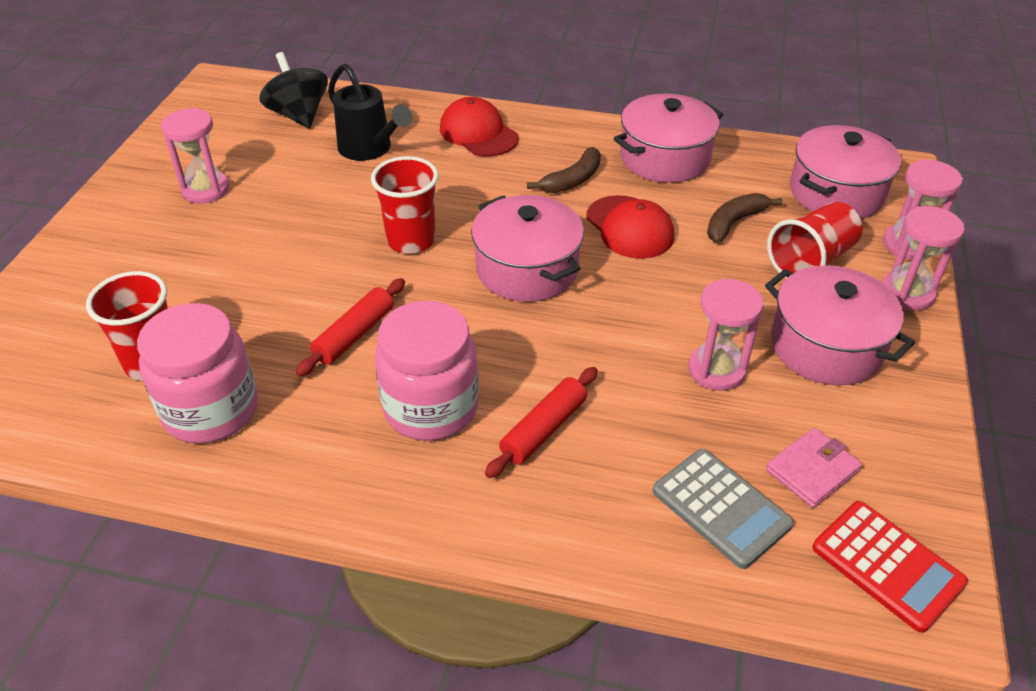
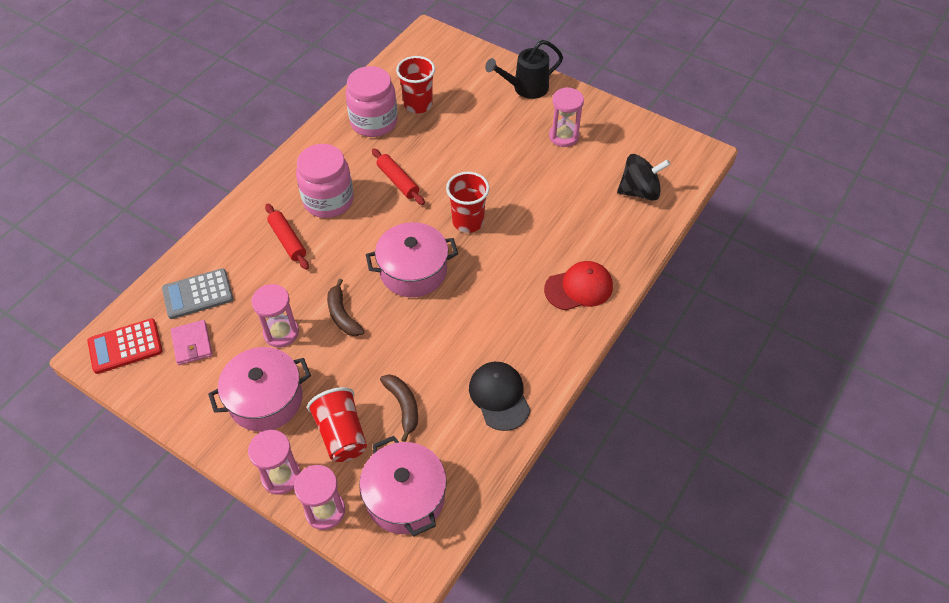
camera: 110 degrees right, 10 degrees up
black watering can [328,64,412,161] -> black watering can moved to [485,40,563,99]
brown banana [527,147,601,193] -> brown banana moved to [327,278,364,336]
red cap [586,195,674,259] -> none
pink pot [614,94,724,183] -> black cap [469,362,531,431]

